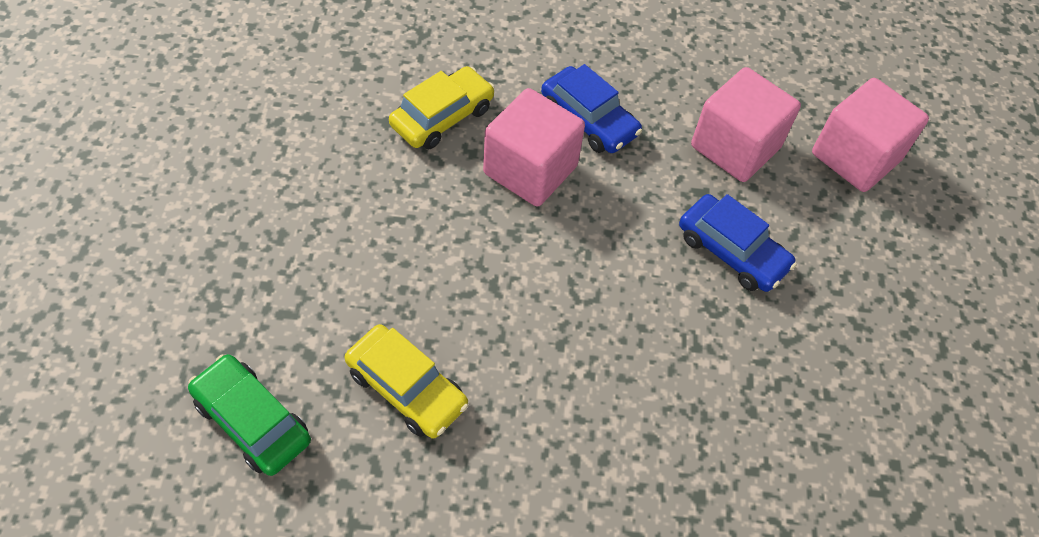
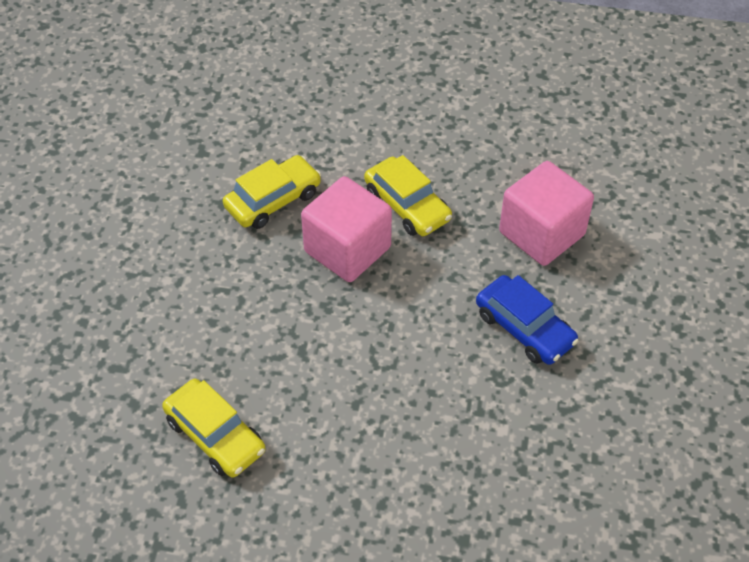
camera: 10 degrees right, 5 degrees down
green car [188,354,311,476] -> none
blue car [541,64,642,153] -> yellow car [364,155,452,236]
pink cube [812,78,929,192] -> none

